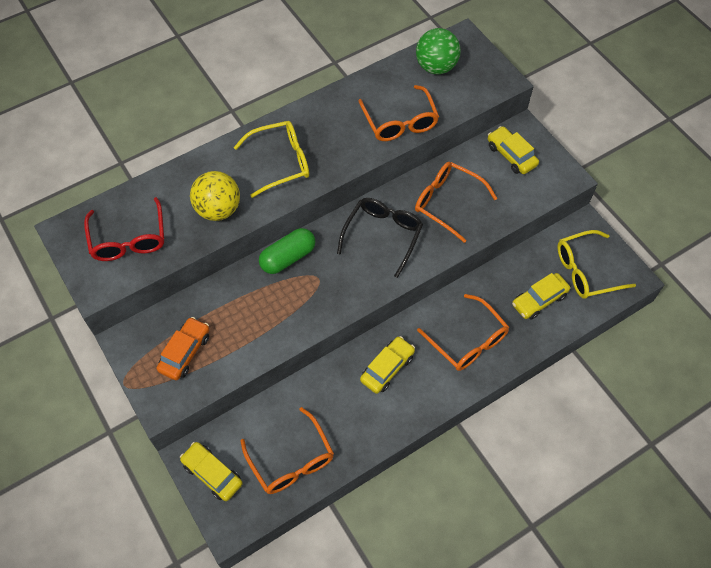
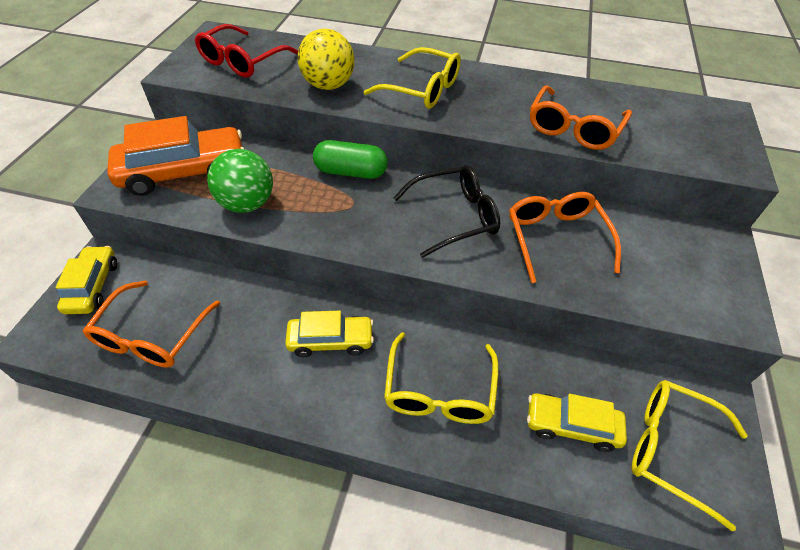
camera: 45 degrees right, 10 degrees down
orange car [156,317,210,380] -> orange car [107,116,244,196], size x1.70
green ball [416,28,461,74] -> green ball moved to [207,149,273,213]
orange glasses [417,294,509,371] -> yellow glasses [384,332,499,424]
yellow car [488,126,539,174] -> none

